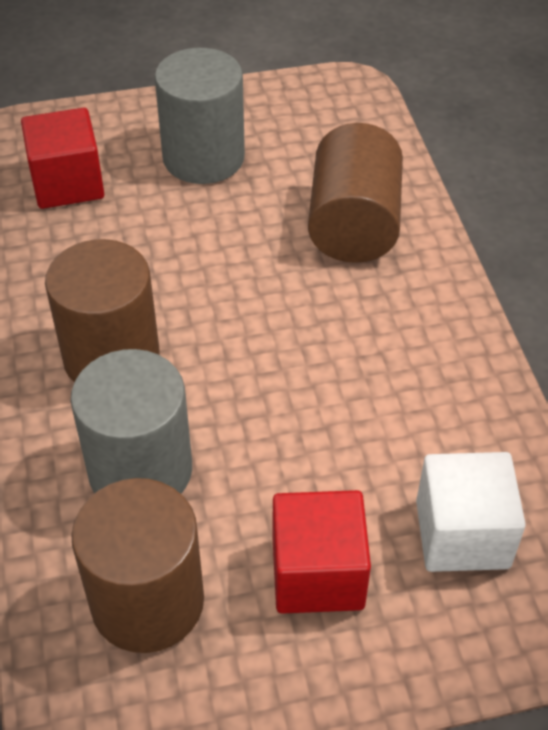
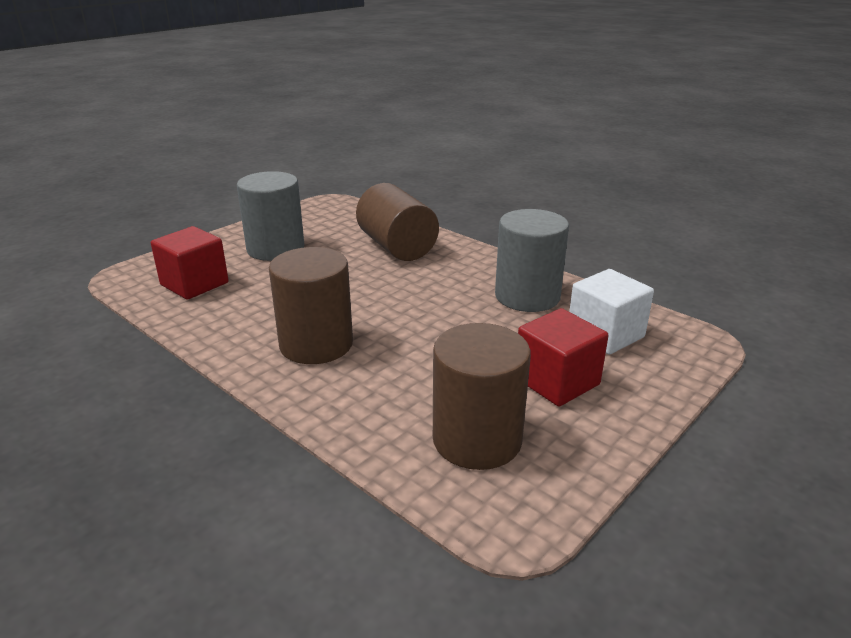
camera: 35 degrees left, 20 degrees down
grey cylinder [71,349,192,494] -> grey cylinder moved to [495,209,569,312]

